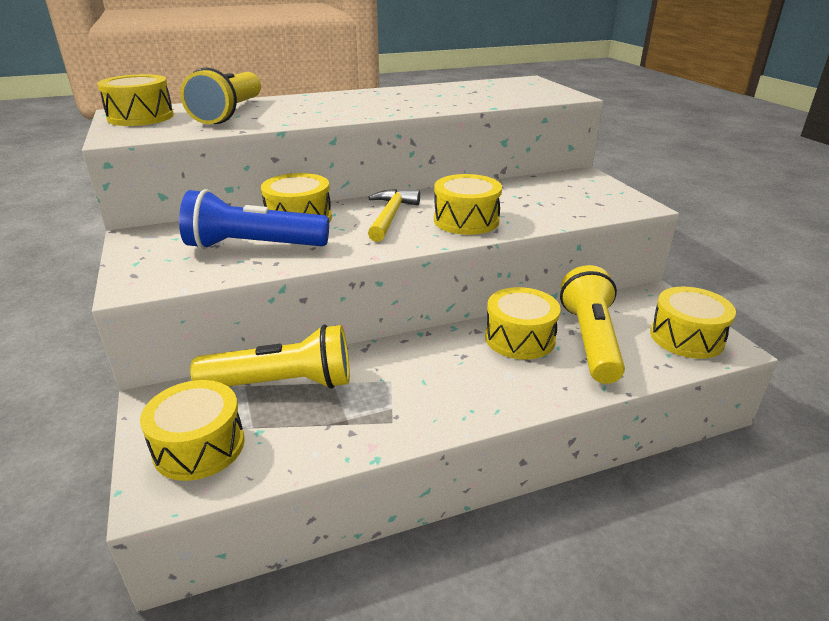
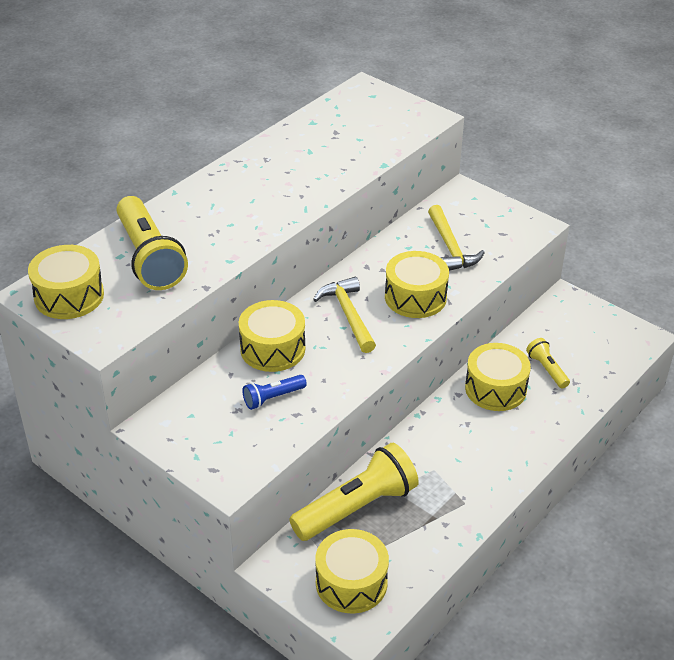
camera: 30 degrees left, 10 degrees up
blue flashlight [179,189,329,249] -> blue flashlight [242,375,307,410], size x0.48
yellow flashlight [560,265,625,384] -> yellow flashlight [526,338,570,389], size x0.48
yellow drum [650,287,736,359] -> none
none -> yellow hammer [428,205,485,271]

